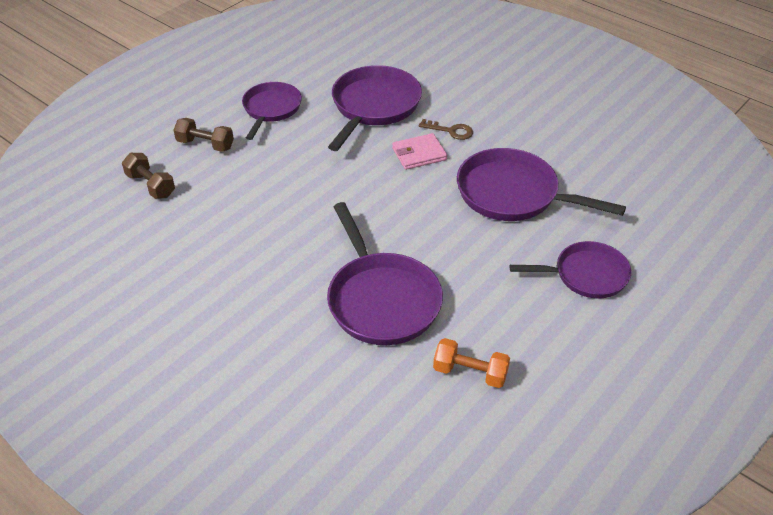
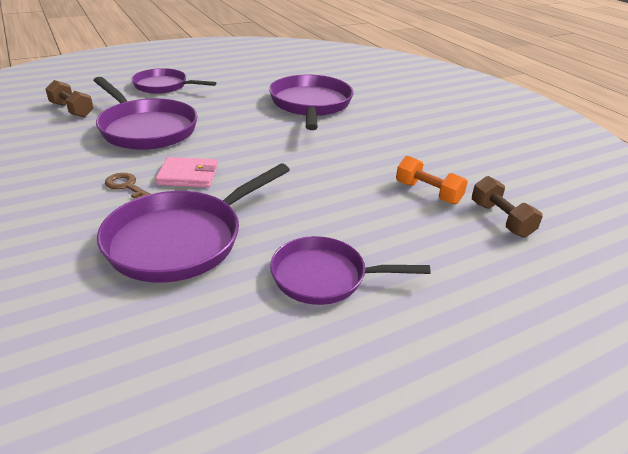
camera: 160 degrees left, 10 degrees down
brown dumbbell [174,118,234,152] -> brown dumbbell moved to [46,80,94,117]
purple pan [242,82,302,140] -> purple pan turned 60 degrees clockwise [270,236,431,305]
orange dumbbell [433,338,510,388] -> orange dumbbell moved to [396,156,468,204]

